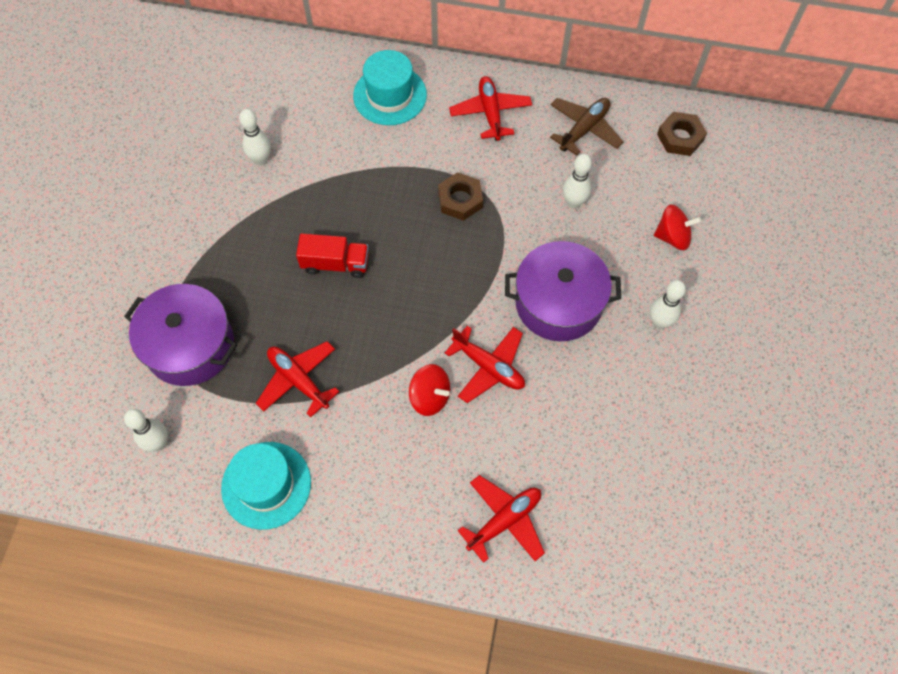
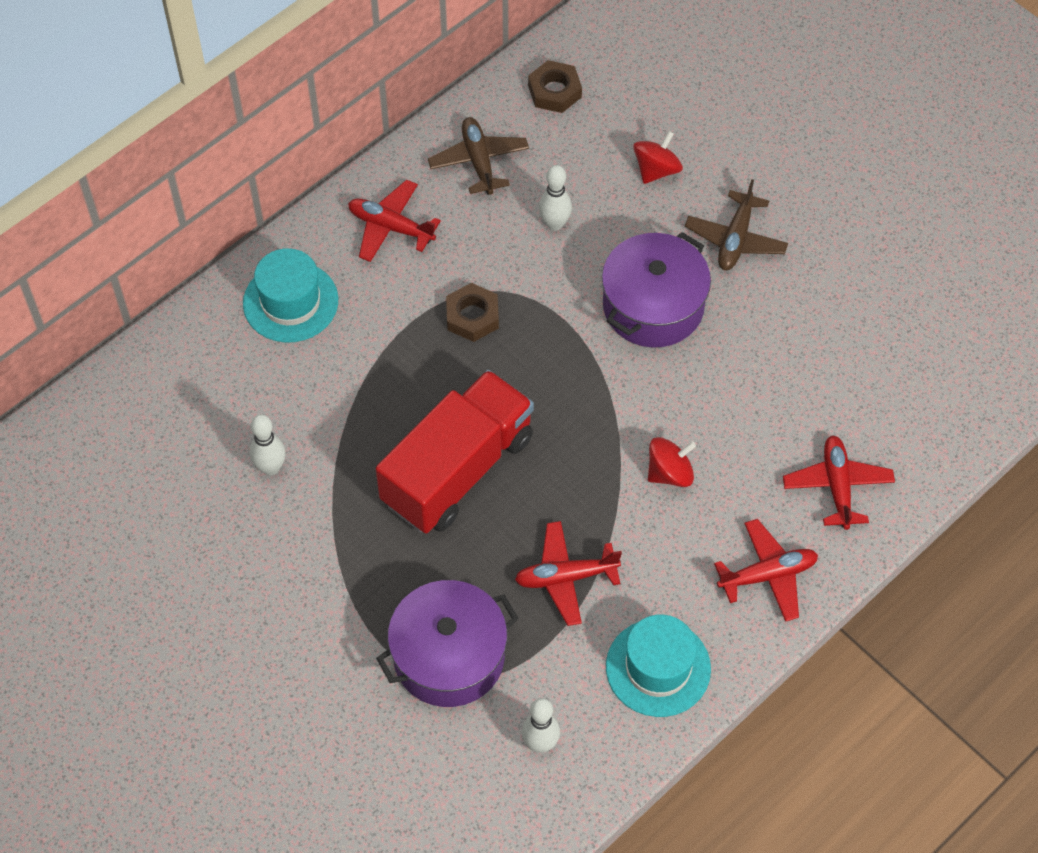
camera: 55 degrees left, 5 degrees down
red truck [296,233,369,278] -> red truck [376,370,534,533], size x2.01
red plane [445,326,525,403] -> red plane moved to [714,519,818,622]
white bowling pin [650,280,686,329] -> brown plane [685,179,788,270]

